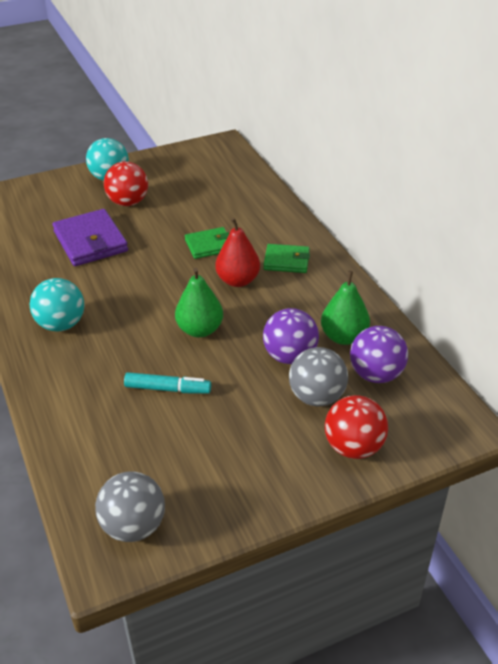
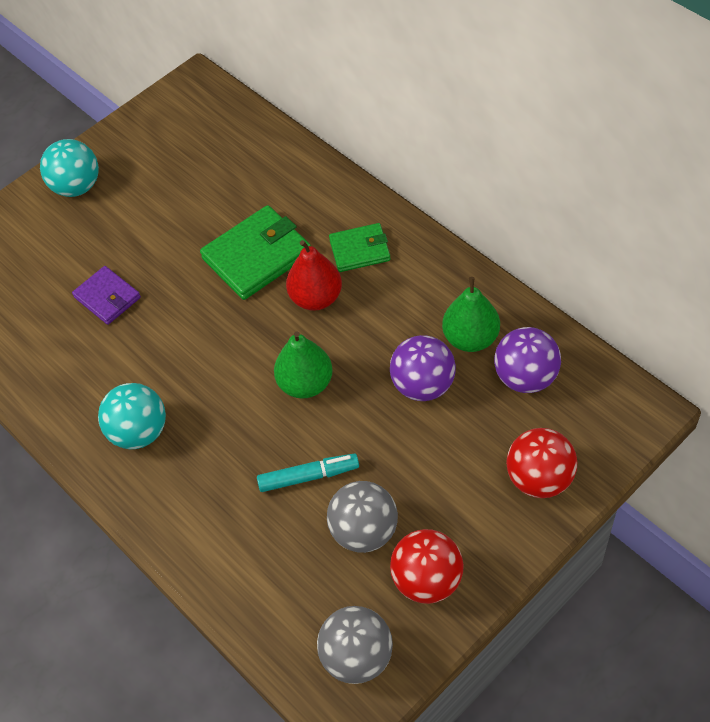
camera: 15 degrees left, 15 degrees up
purple wallet [52,209,128,266] -> purple wallet [72,266,141,325], size x0.61
red ball [104,161,148,206] -> red ball moved to [390,529,464,604]
green wallet [185,227,229,259] -> green wallet [200,205,311,300], size x1.64
grey ball [289,347,348,406] -> grey ball moved to [327,481,398,553]

